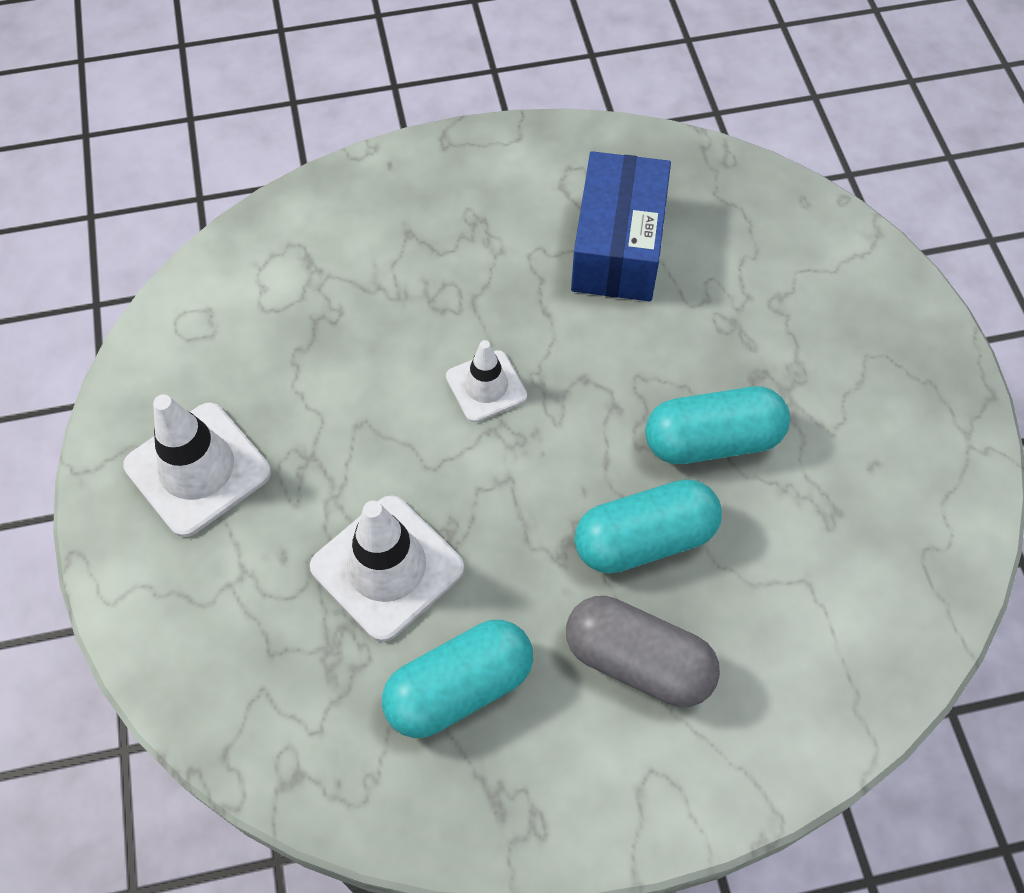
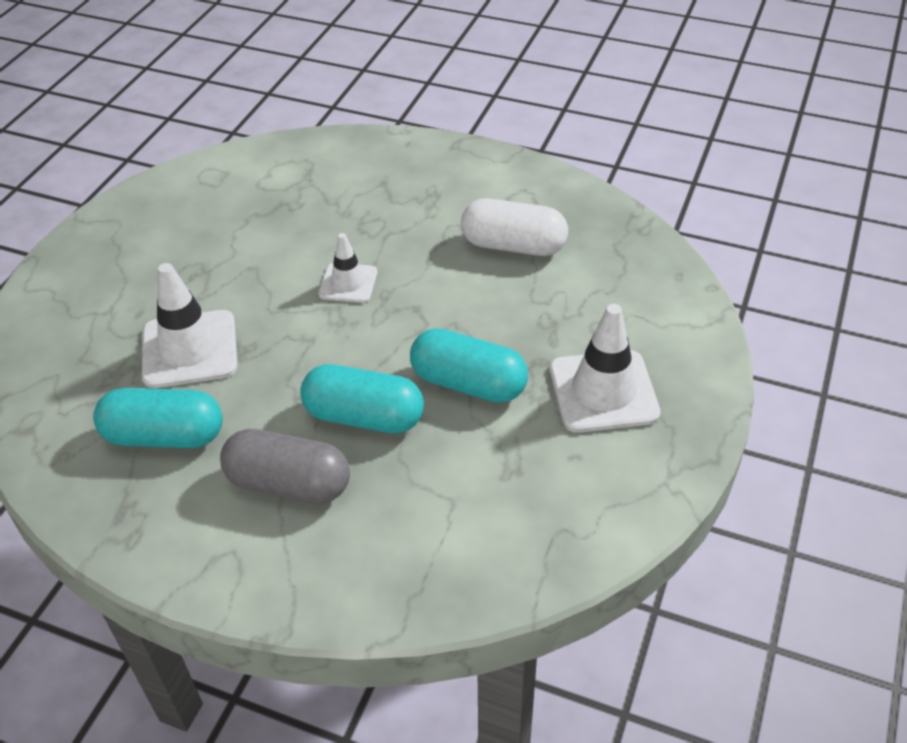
camera: 35 degrees right, 15 degrees down
white traffic cone [123,394,271,537] -> white traffic cone moved to [550,304,661,433]
grey capsule [566,596,720,707] -> grey capsule turned 45 degrees counterclockwise [220,429,350,504]
blue box [571,151,671,301] -> white capsule [461,198,568,256]

